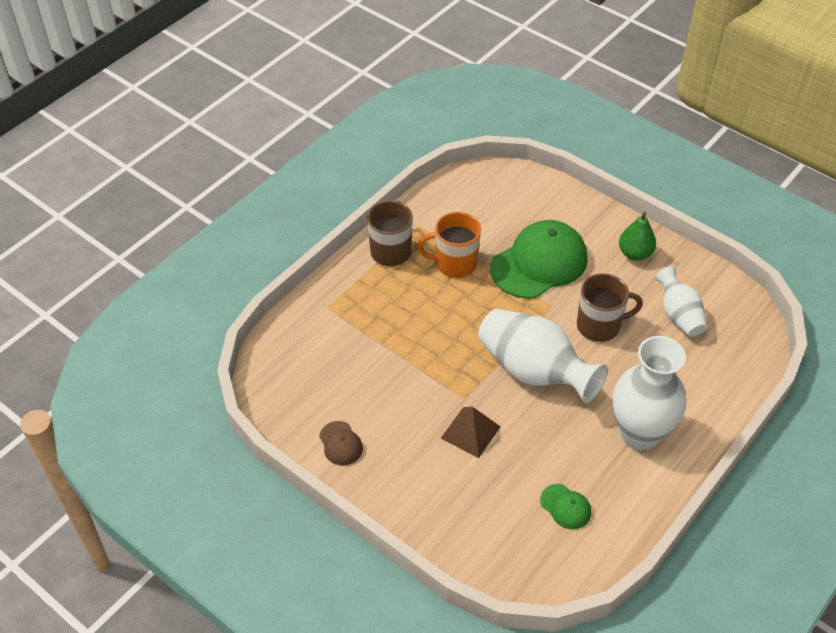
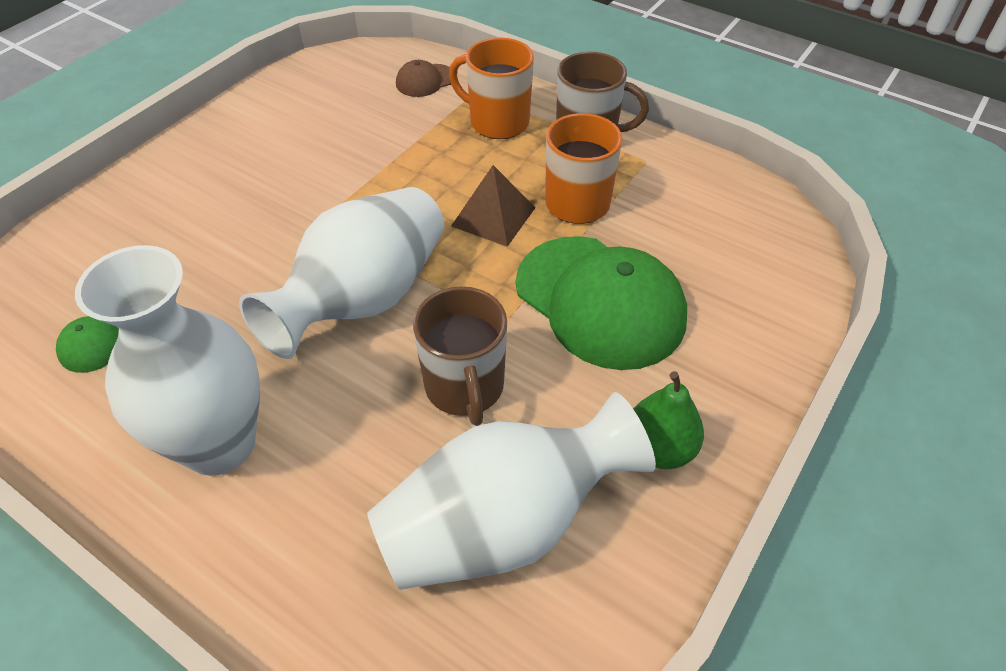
camera: 85 degrees right, 0 degrees up
brown cap [319,421,363,466] -> brown cap moved to [396,60,451,97]
brown pyramid [441,407,501,458] -> brown pyramid moved to [451,165,535,247]
white vase [655,266,707,337] -> white vase [367,392,656,590], size x1.72
none -> orange mug [449,38,534,139]

